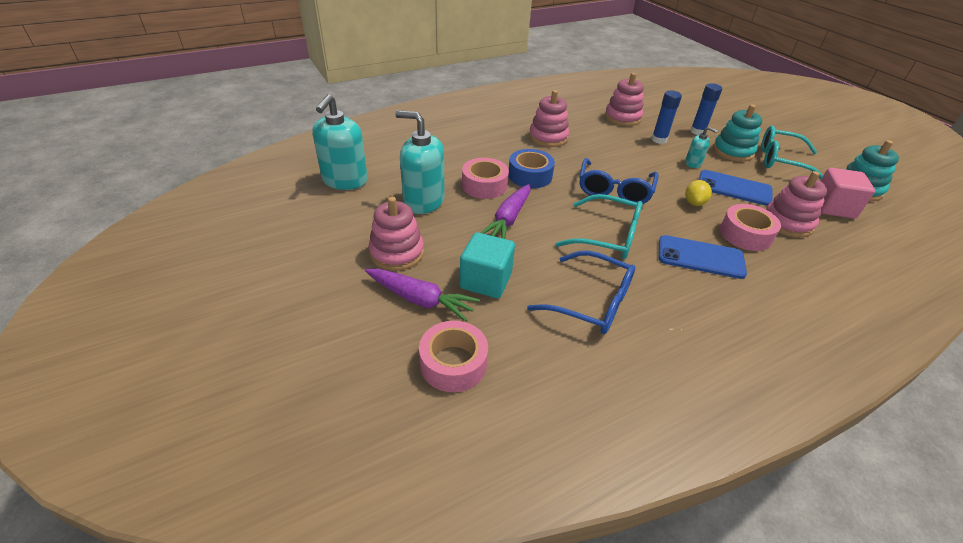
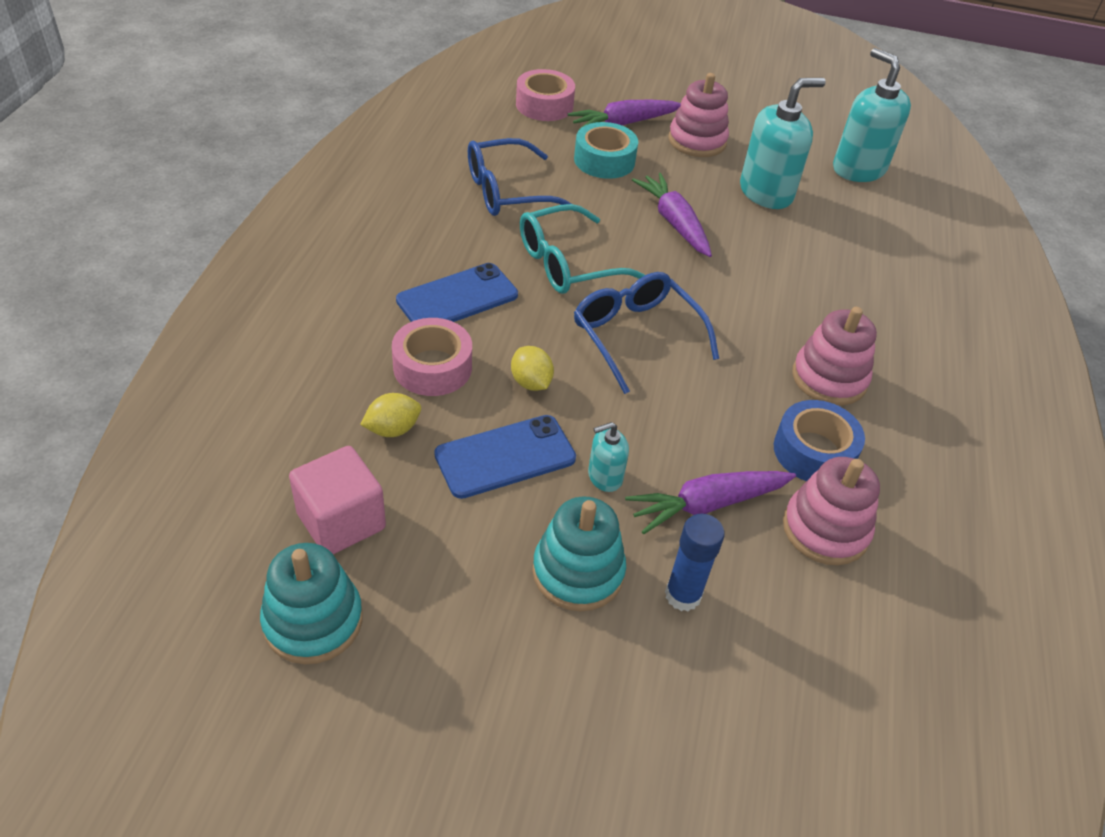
camera: 130 degrees right, 5 degrees up
turquoise cube [460,232,515,298] -> turquoise tape [574,122,638,179]
pink tape [462,158,509,199] -> none
blue tape [509,149,555,188] -> blue tape moved to [774,400,865,481]
blue glue stick [651,90,682,144] -> purple carrot [625,471,796,534]
turquoise glasses [761,126,823,180] -> none
pink stacking toy [766,171,827,238] -> yellow lemon [360,393,421,437]

